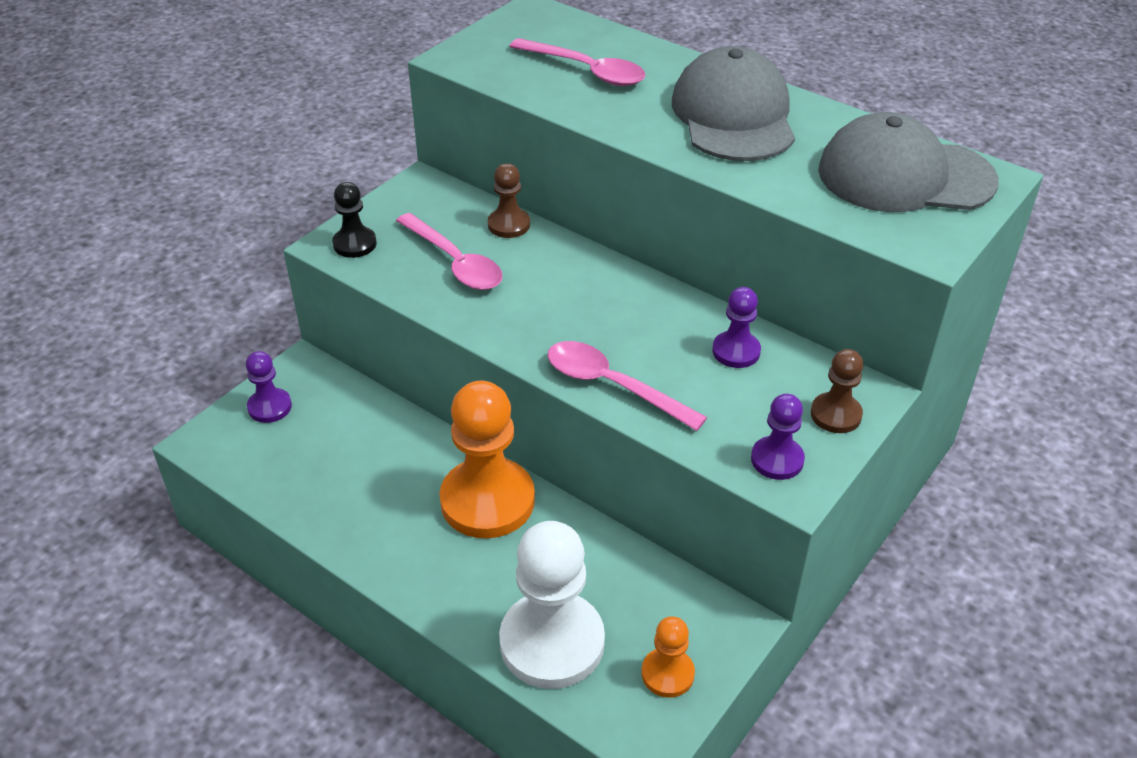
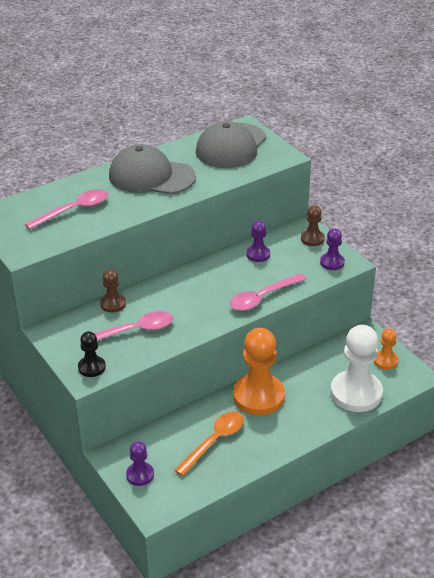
camera: 70 degrees left, 5 degrees down
none -> orange spoon [174,411,244,476]

